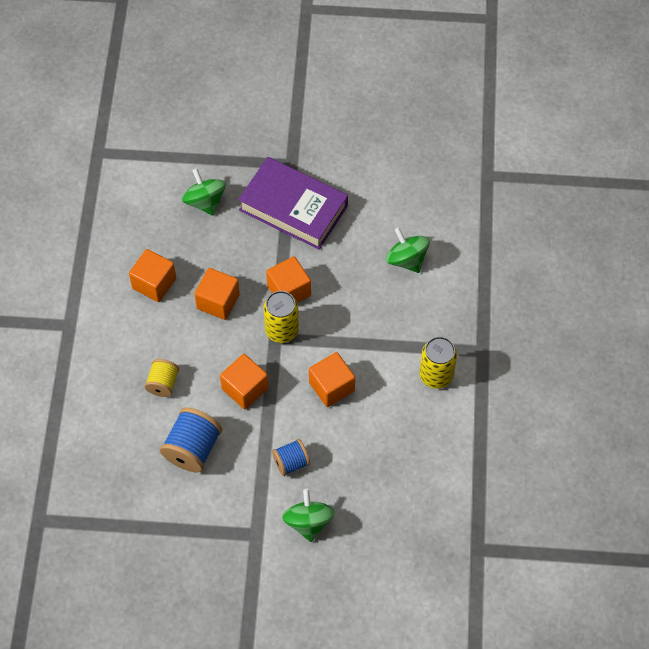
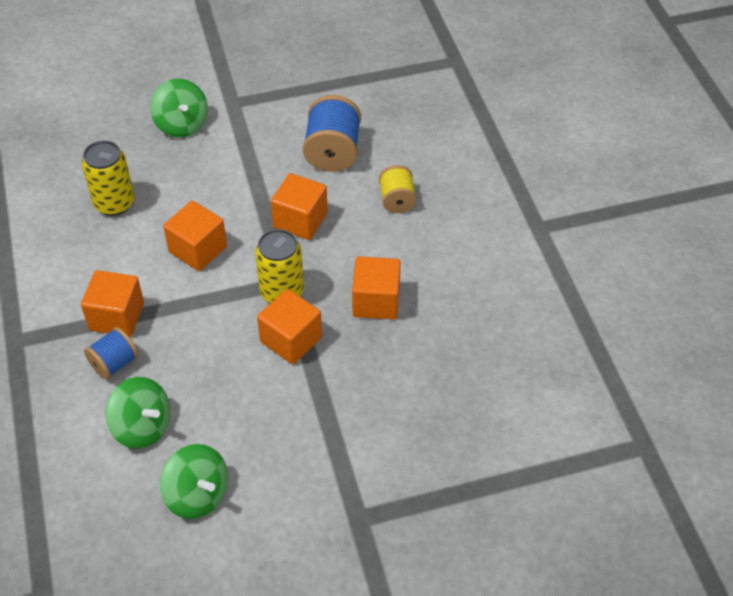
camera: 160 degrees right, 10 degrees down
orange cube [129,249,176,302] -> orange cube moved to [81,270,144,337]
green spinning top [182,168,226,216] -> green spinning top moved to [160,444,228,519]
purple book [238,157,348,250] -> none
blue spool [272,439,310,476] -> blue spool moved to [84,327,139,380]
yellow can [419,337,457,389] -> yellow can moved to [82,141,134,216]

